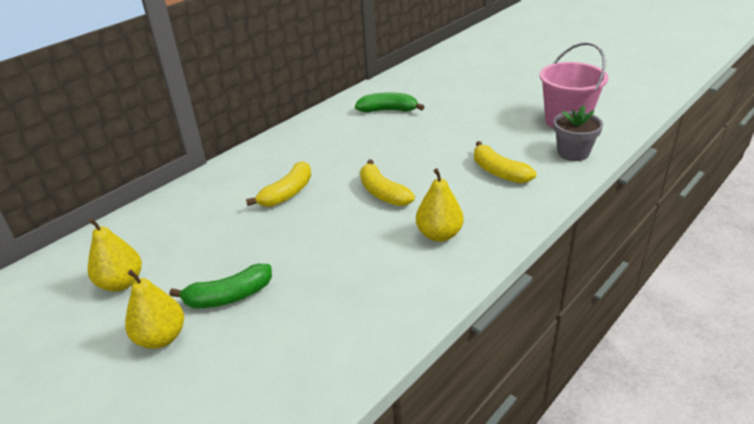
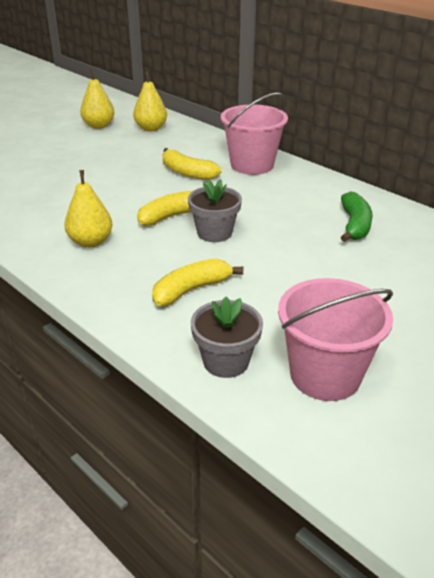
camera: 90 degrees right, 0 degrees up
yellow pear [125,269,184,349] -> yellow pear moved to [133,72,167,131]
green banana [169,264,272,309] -> none
none -> grey flower pot [188,179,242,242]
none -> pink bucket [221,92,288,175]

